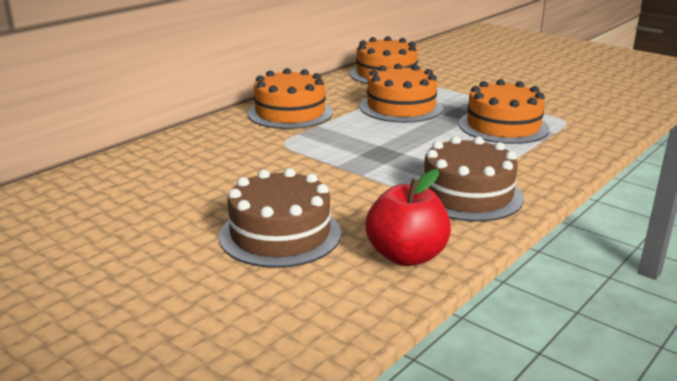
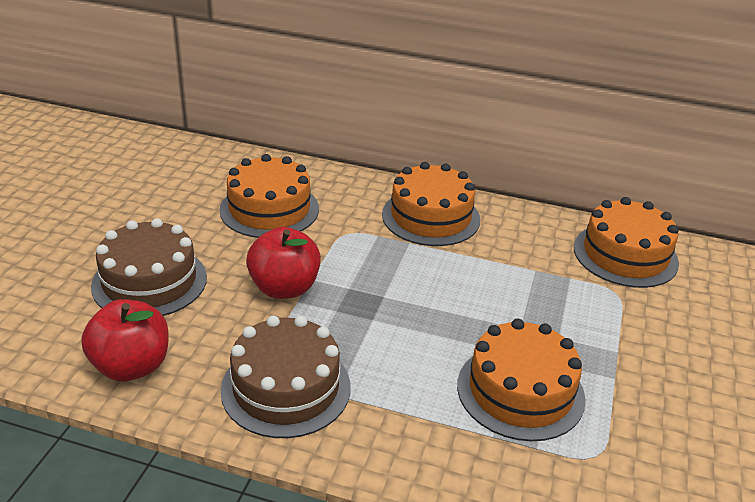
camera: 65 degrees right, 10 degrees up
orange cake [360,64,443,123] -> orange cake moved to [219,154,319,238]
none -> red apple [246,227,321,299]

